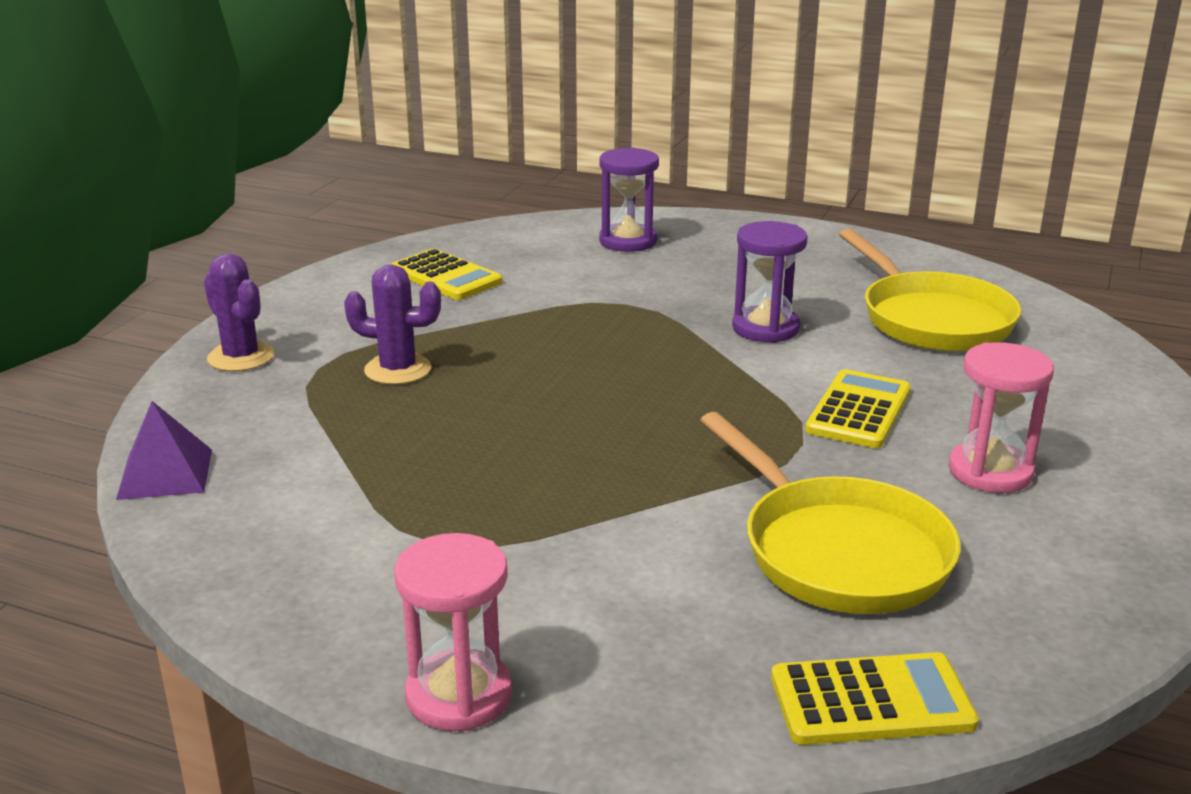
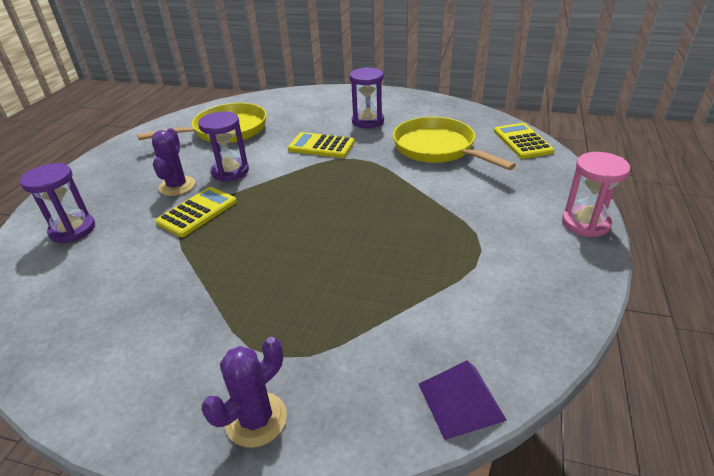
camera: 95 degrees left, 10 degrees up
purple cactus [344,264,441,385] -> purple cactus moved to [152,128,195,196]
yellow calculator [392,249,502,300] -> yellow calculator moved to [155,187,237,237]
yellow pan [700,412,960,614] -> yellow pan turned 90 degrees counterclockwise [393,117,516,170]
pink hourglass [948,342,1054,493] -> purple hourglass [349,67,384,128]

